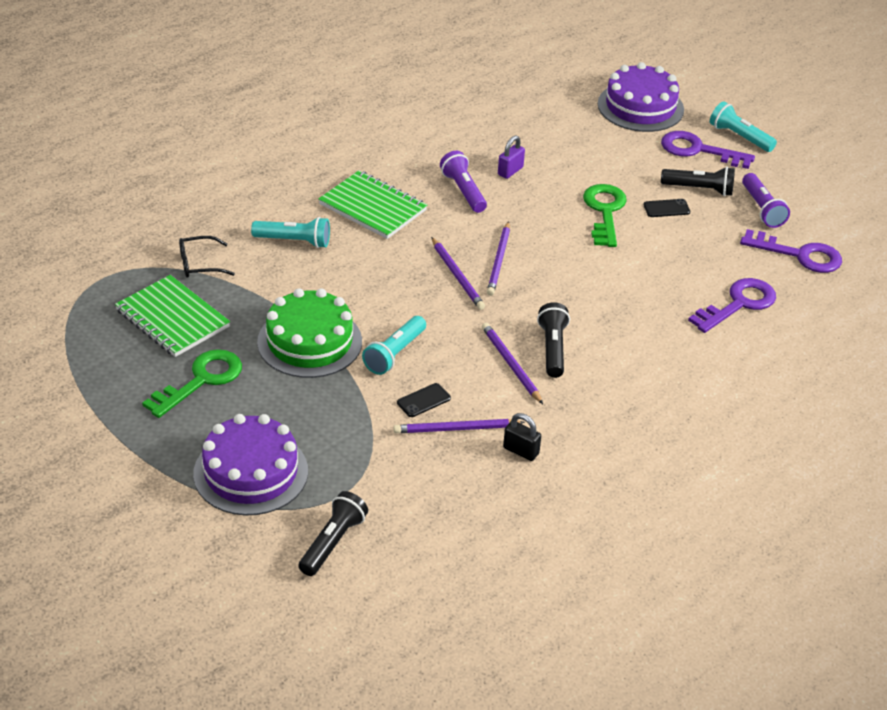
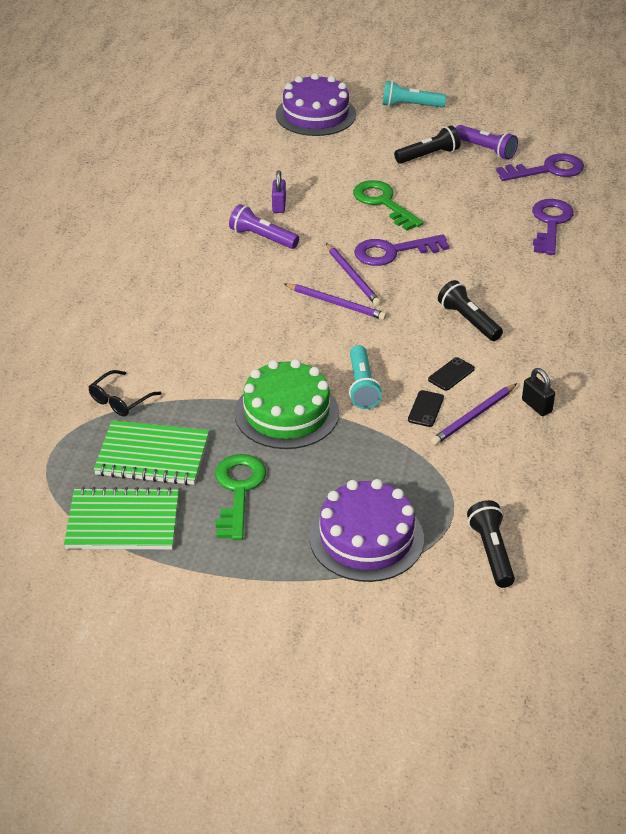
camera: 35 degrees left, 0 degrees up
turquoise flashlight [251,217,330,248] -> none
green notebook [318,171,427,239] -> green notebook moved to [64,487,179,550]
purple pencil [482,323,543,404] -> none
black padlock [503,413,541,461] -> black padlock turned 60 degrees clockwise [522,368,555,416]
black phone [643,199,690,217] -> black phone moved to [428,357,475,391]
purple key [661,131,755,169] -> purple key moved to [354,234,450,266]

